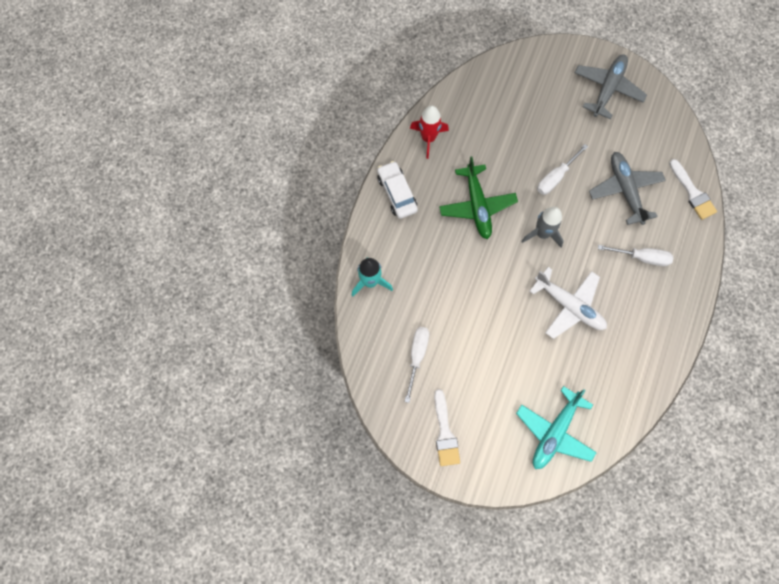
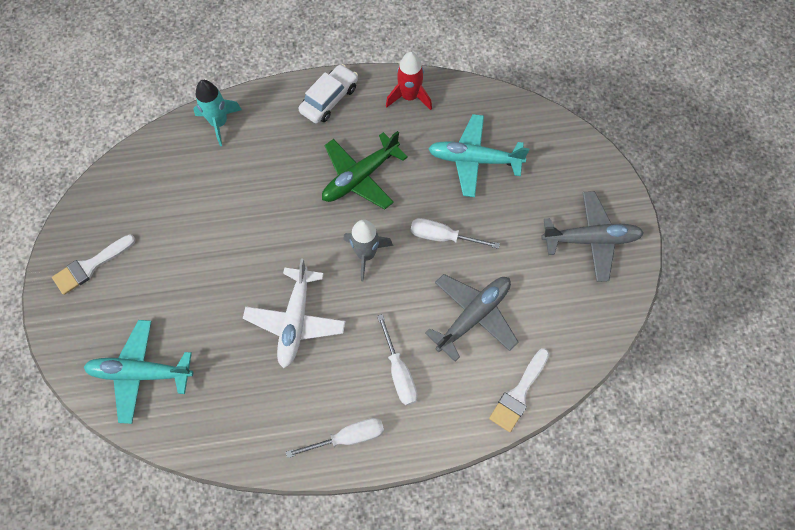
camera: 60 degrees right, 5 degrees down
white screwdriver [405,327,429,403] -> white screwdriver moved to [286,418,384,458]
none -> turquoise plane [428,114,529,197]

